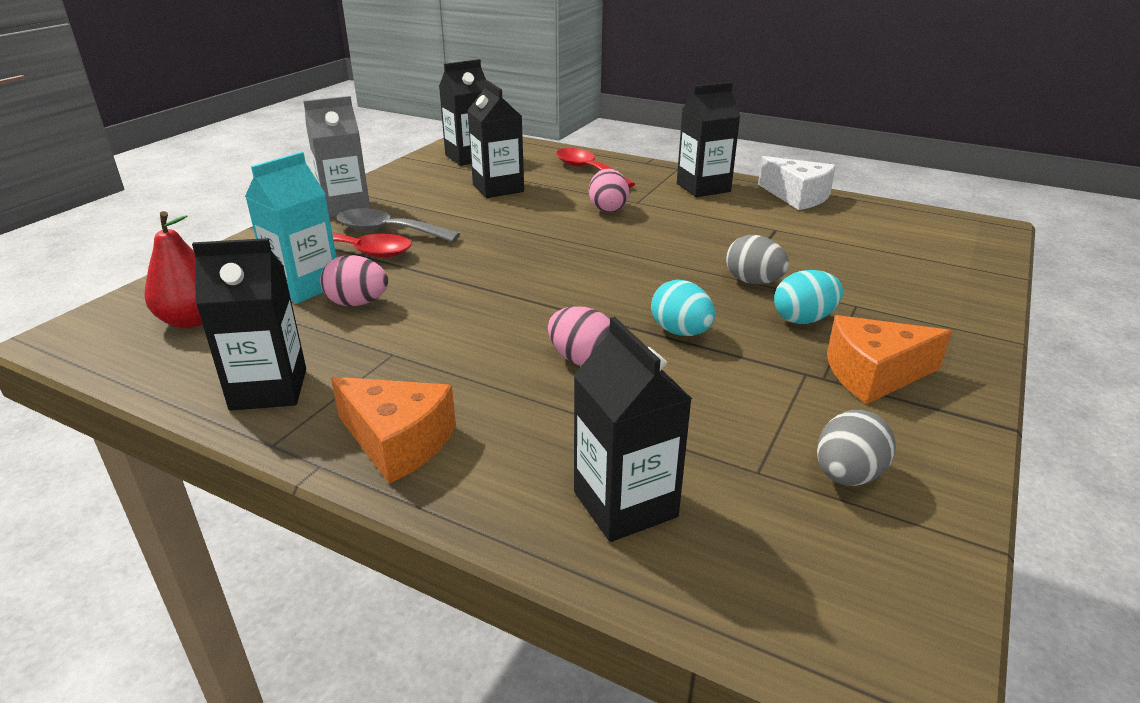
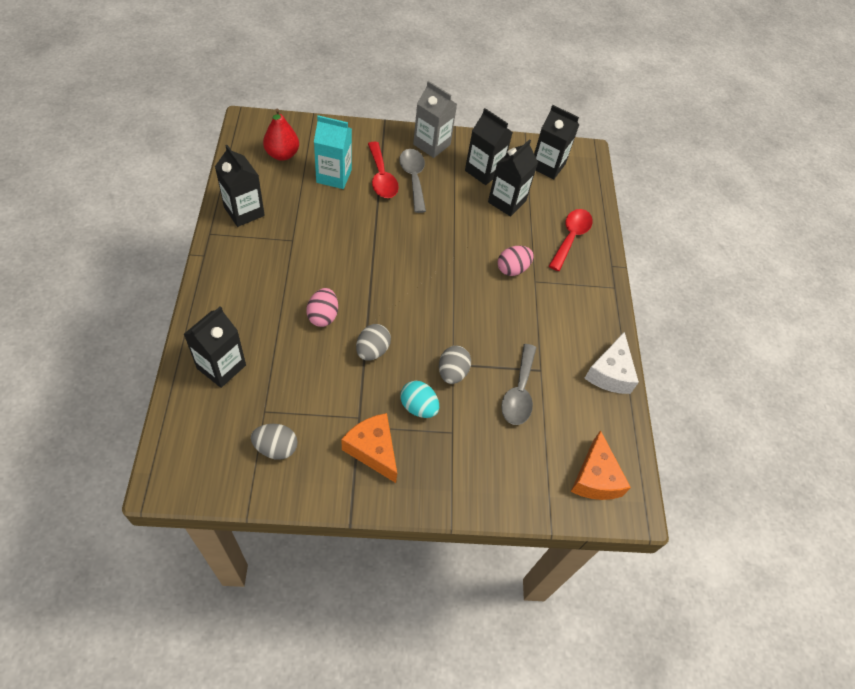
camera: 55 degrees right, 25 degrees up
pink egg [320,255,388,306] -> none
orange cheese [331,377,456,484] -> orange cheese moved to [571,430,631,500]
turquoise egg [651,280,715,336] -> grey egg [356,324,391,360]
black carton [677,82,741,197] -> black carton moved to [465,108,513,185]
none -> grey spoon [501,344,536,425]

